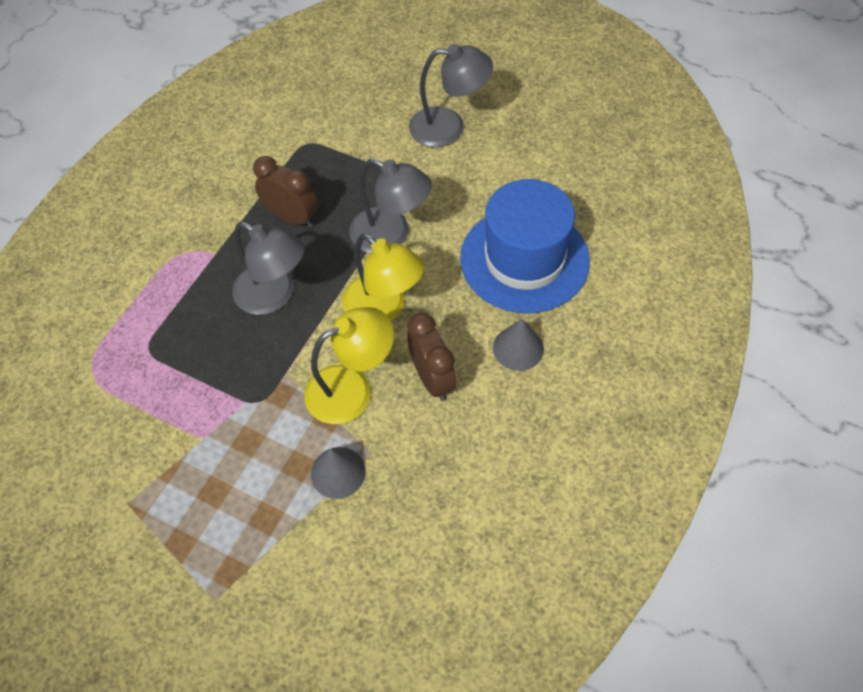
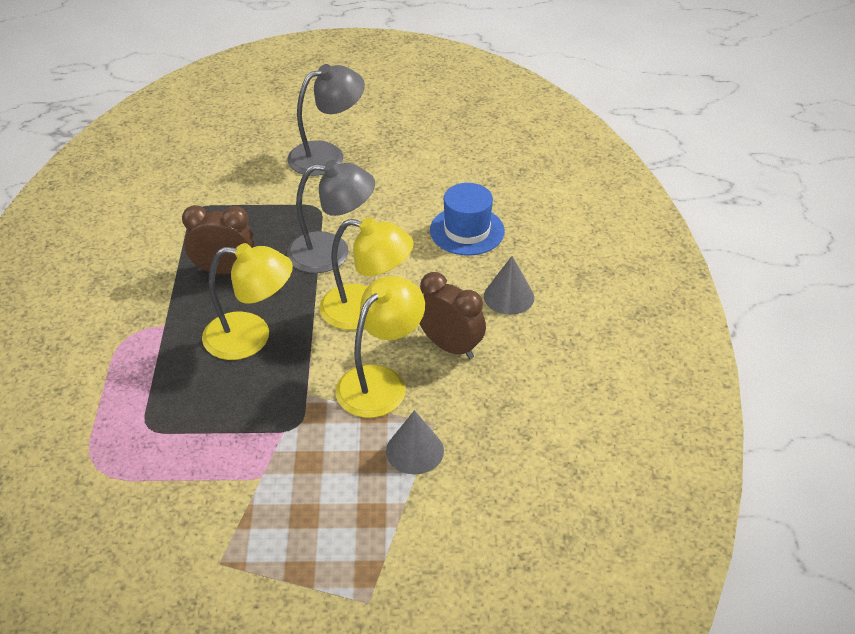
camera: 30 degrees left, 15 degrees down
grey lamp [232,222,305,315] -> yellow lamp [202,243,293,360]
blue hat [460,179,590,313] -> blue hat [430,183,505,256], size x0.59

